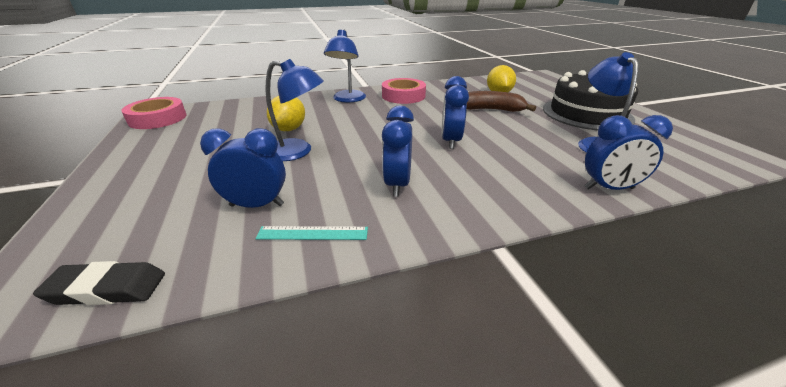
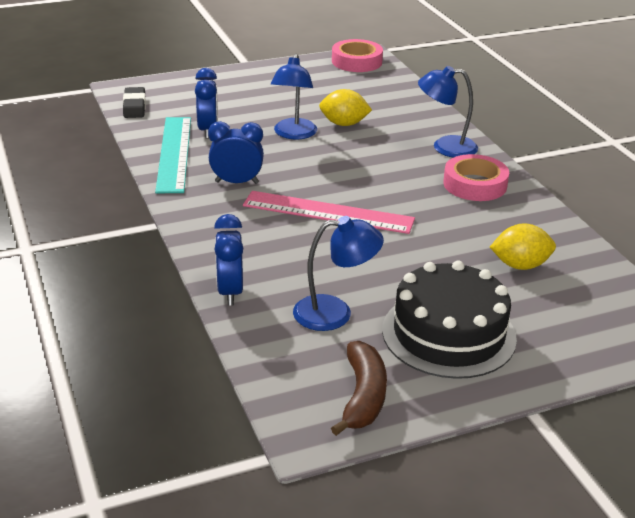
camera: 85 degrees right, 0 degrees up
turquoise ruler [255,226,368,240] -> turquoise ruler [155,117,191,193], size x2.06
blue clock [442,76,469,149] -> pink ruler [243,191,415,234]
brown banana [467,91,536,112] -> brown banana moved to [331,341,387,436]

